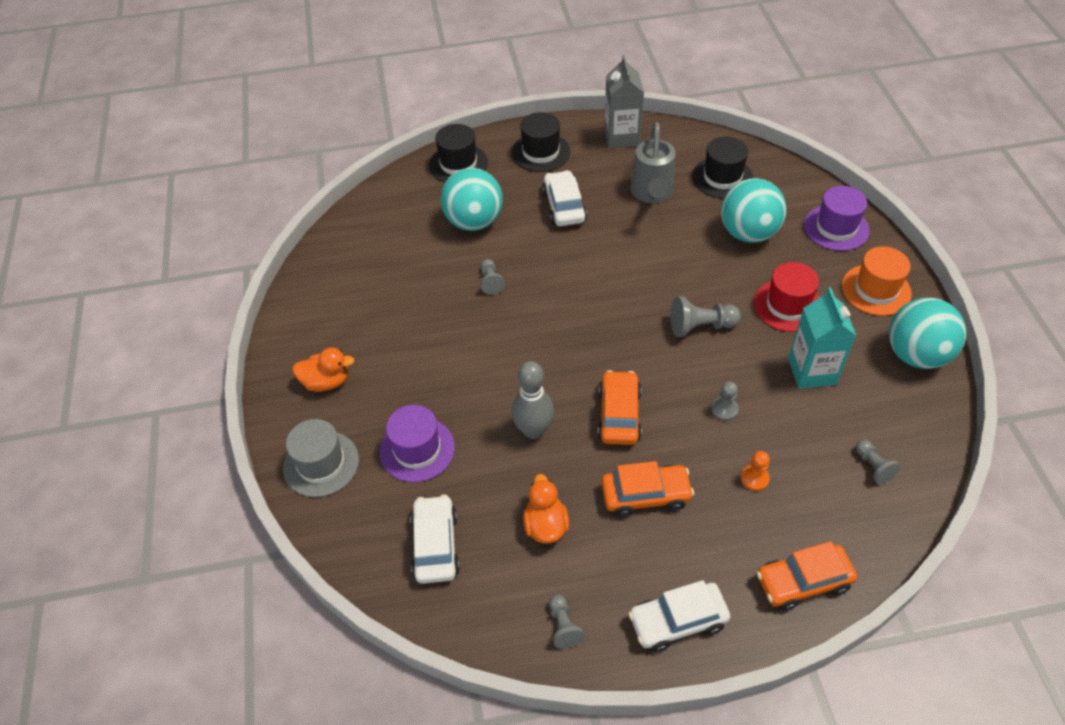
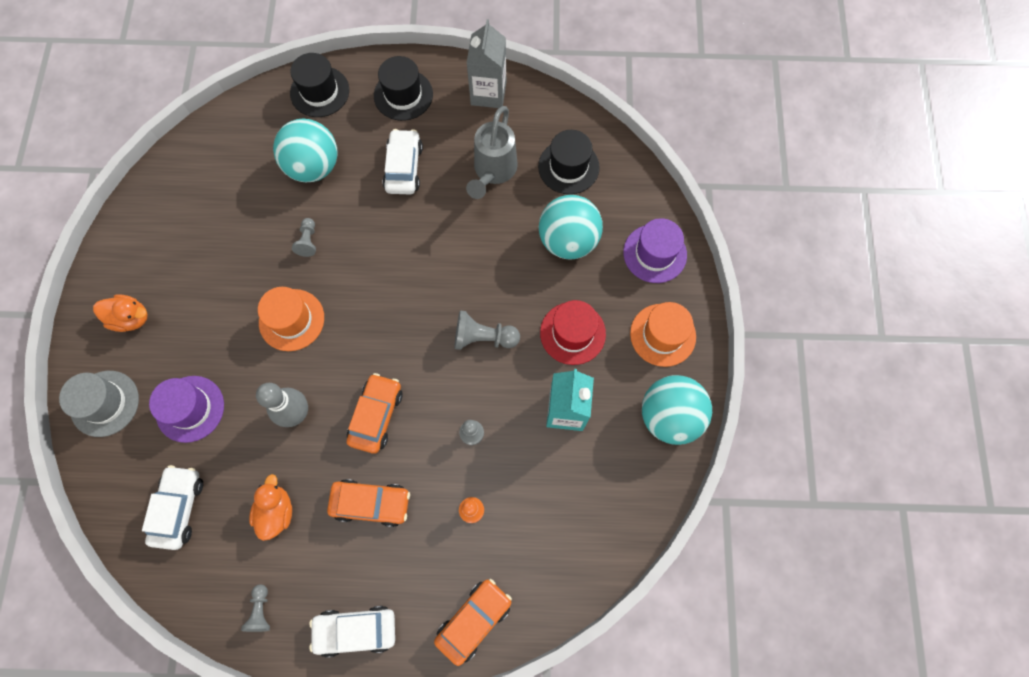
camera: 10 degrees right, 20 degrees up
orange car [757,541,857,611] -> orange car turned 135 degrees clockwise [434,579,512,666]
grey pawn [856,440,900,484] -> none
none -> orange hat [258,287,324,351]

